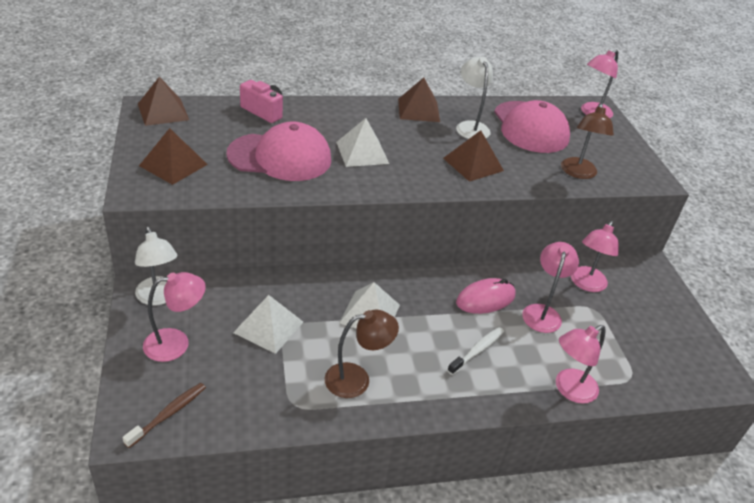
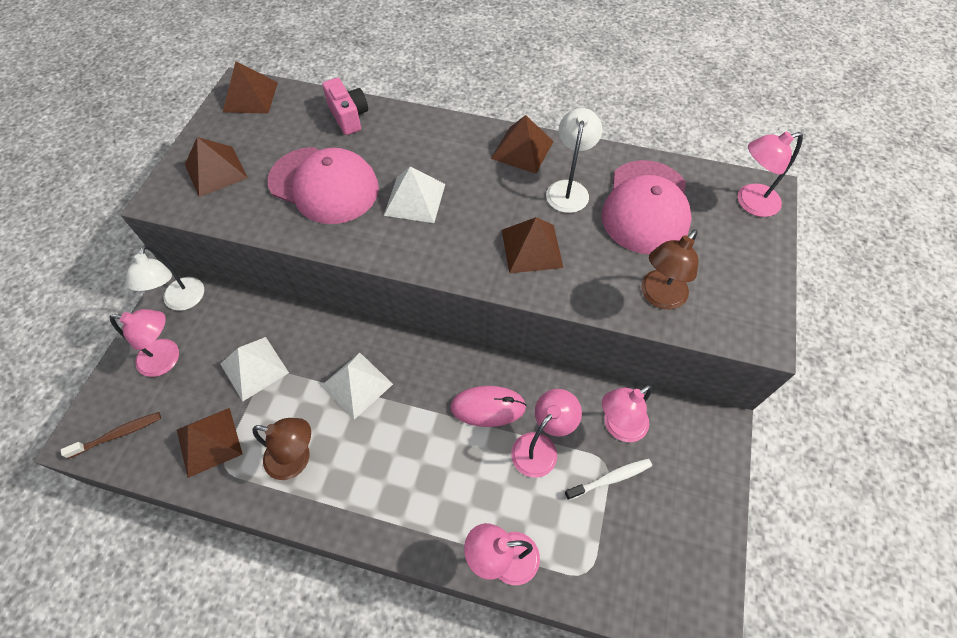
camera: 30 degrees right, 20 degrees up
white toothbrush [447,327,504,375] -> white toothbrush moved to [565,458,652,500]
none -> brown pyramid [177,408,243,478]

